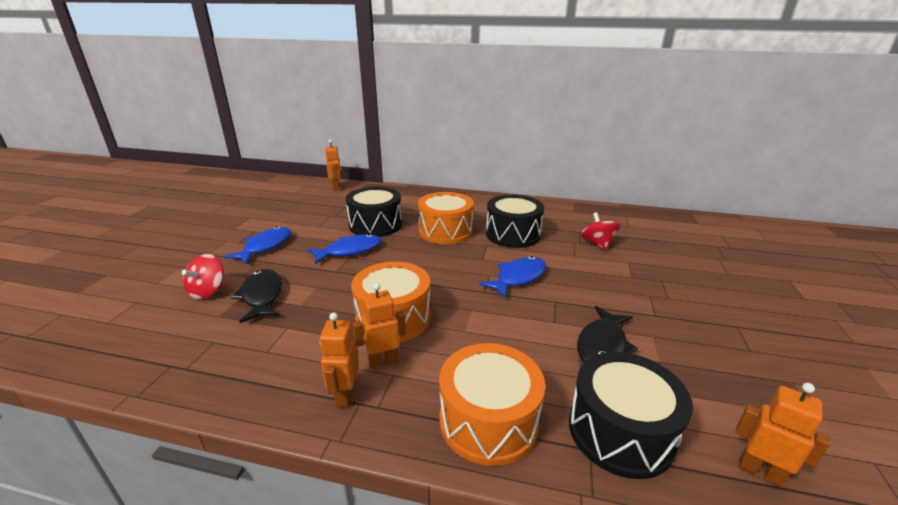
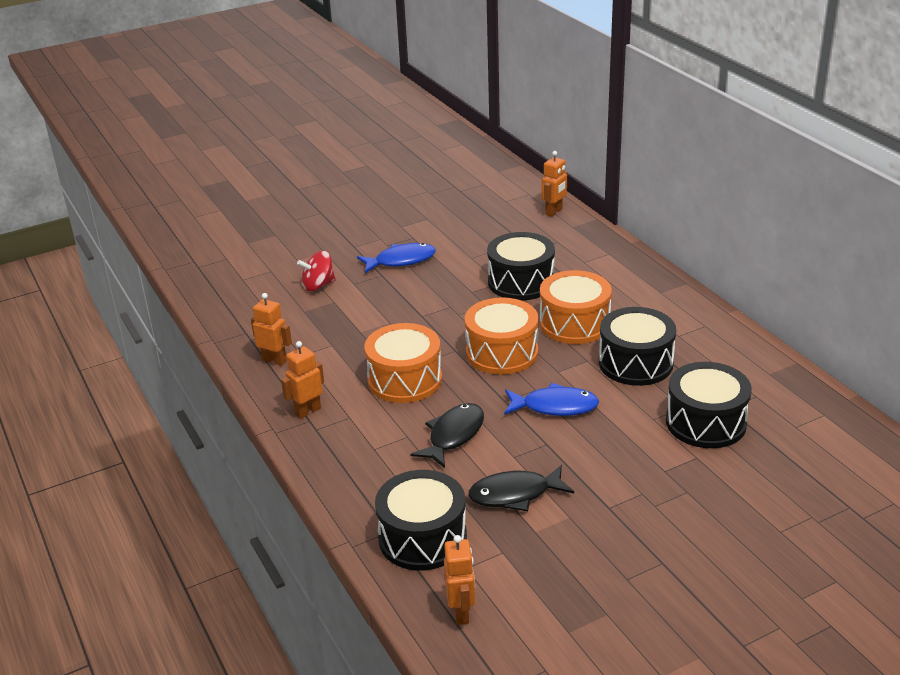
camera: 50 degrees right, 5 degrees up
black fish [231,269,282,323] -> black fish moved to [410,403,484,468]
blue fish [307,234,381,264] -> none
orange robot [352,283,406,369] -> orange robot moved to [251,293,292,366]
orange drum [439,343,545,466] -> orange drum moved to [465,297,538,374]
red spinning top [581,212,620,250] -> black drum [666,362,752,448]

